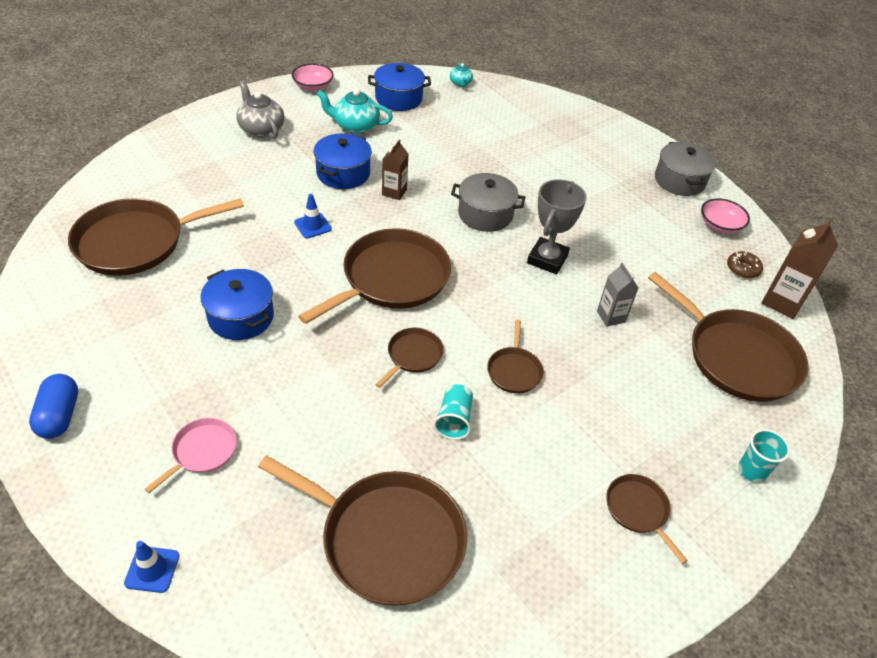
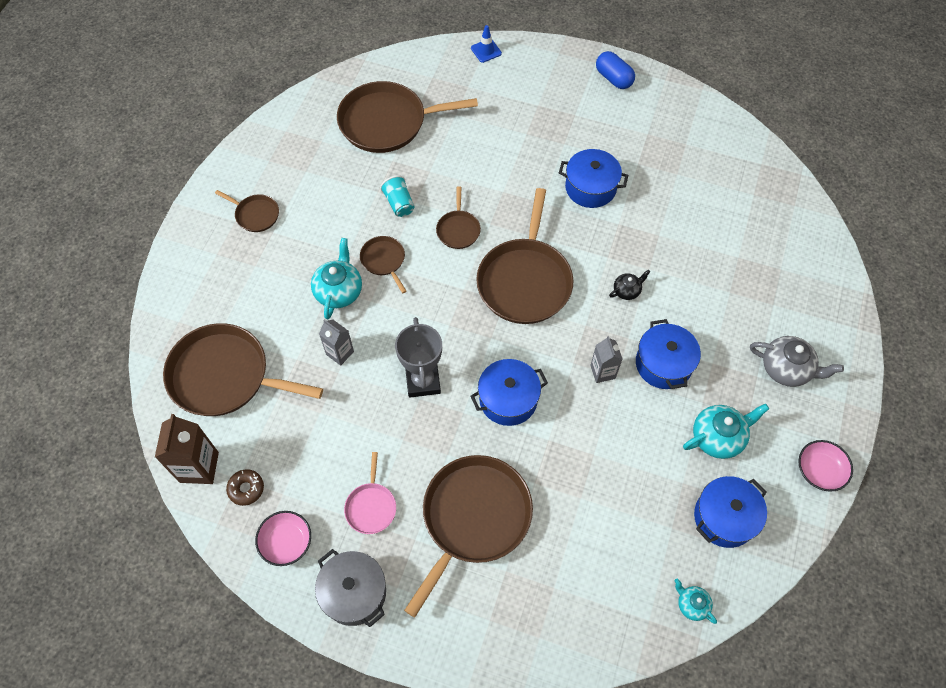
camera: 150 degrees right, 15 degrees up
brown pan [68,198,244,276] -> brown pan moved to [404,455,533,617]
pink pan [145,418,237,493] -> pink pan moved to [344,452,396,534]
blue traffic cone [294,194,332,238] -> black teapot [609,270,650,300]
brown carton [382,139,408,200] -> grey carton [590,336,623,383]
grey pot [451,173,525,232] -> blue pot [471,359,548,426]
turquoise cup [738,429,790,483] -> none
none -> turquoise teapot [311,238,362,319]

